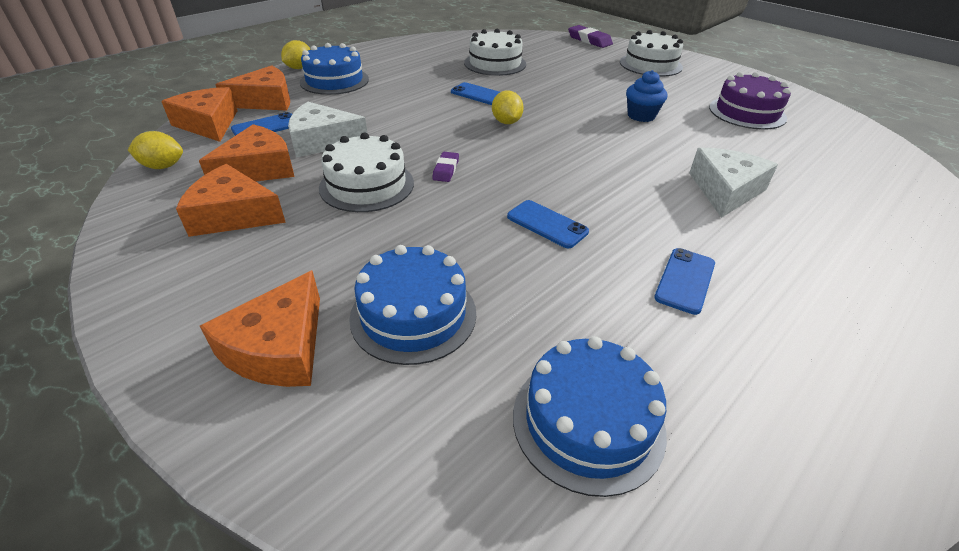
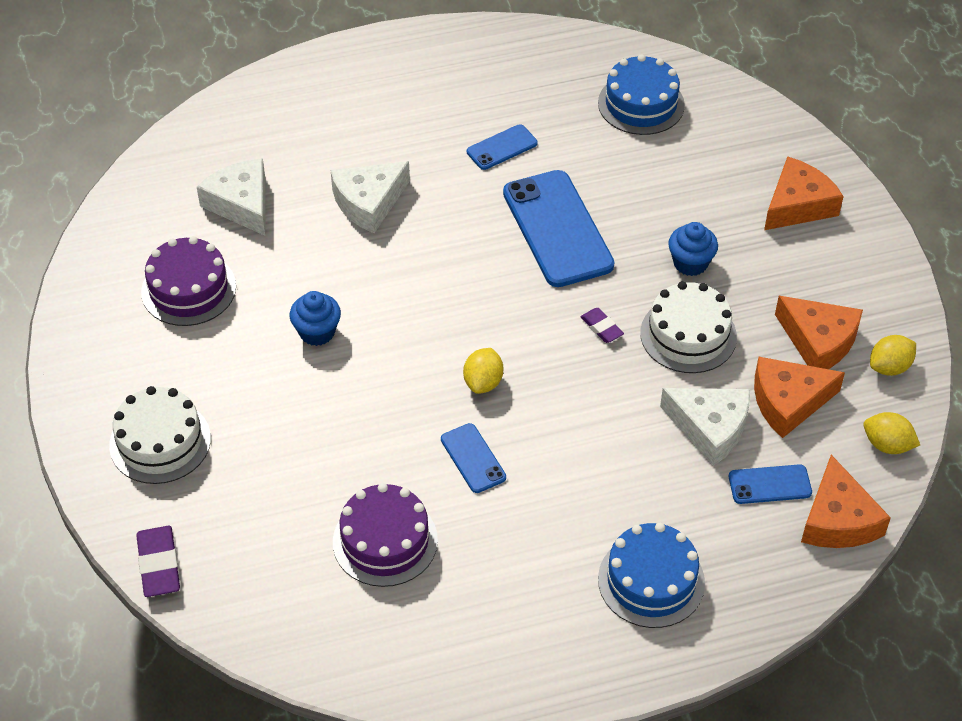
camera: 150 degrees left, 10 degrees up
orange cheese [215,65,290,110] -> none
yellow lemon [281,40,311,69] -> yellow lemon moved to [870,335,916,376]
blue cake [349,245,476,365] -> none
purple eraser [432,152,459,182] -> purple eraser turned 75 degrees counterclockwise [580,308,624,343]
white cake [464,29,526,76] -> purple cake [333,483,438,587]
blue phone [507,200,589,249] -> blue phone [503,170,614,287], size x2.03
none -> white cheese [197,158,265,236]
none -> blue cupcake [668,222,718,276]

